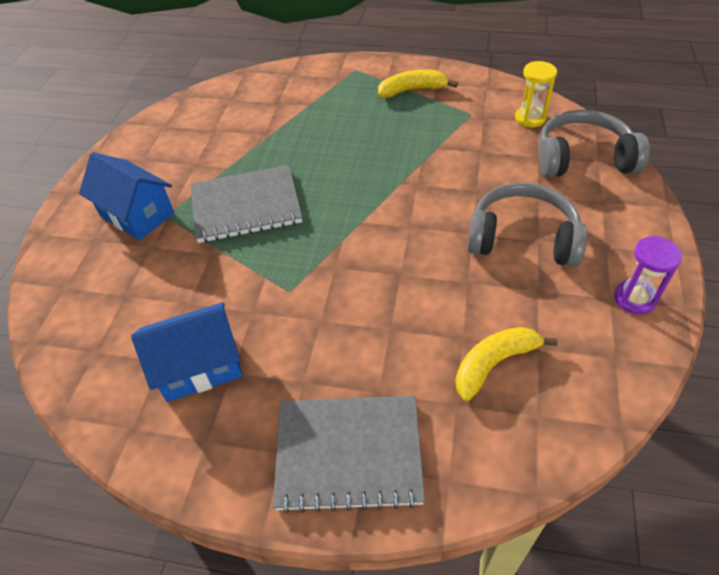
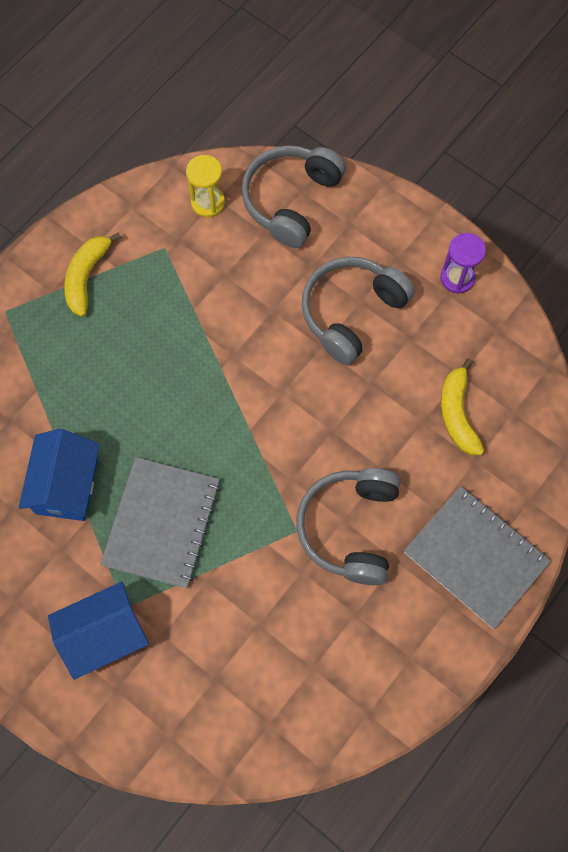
camera: 65 degrees left, 20 degrees up
blue house [131,302,242,402] -> blue house moved to [19,429,100,521]
grey notebook [273,395,425,513] -> grey notebook turned 75 degrees counterclockwise [404,486,551,629]
none -> grey headphones [296,468,401,585]

